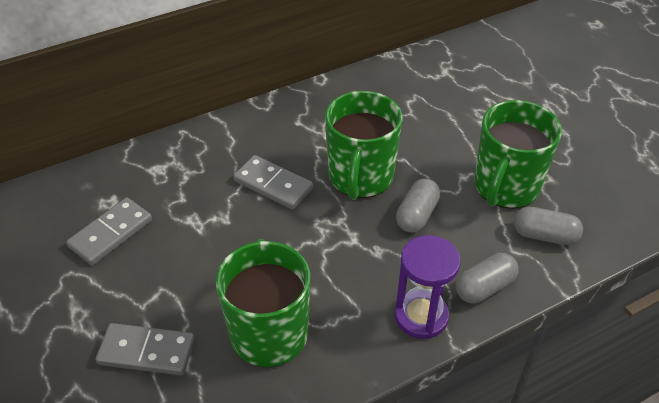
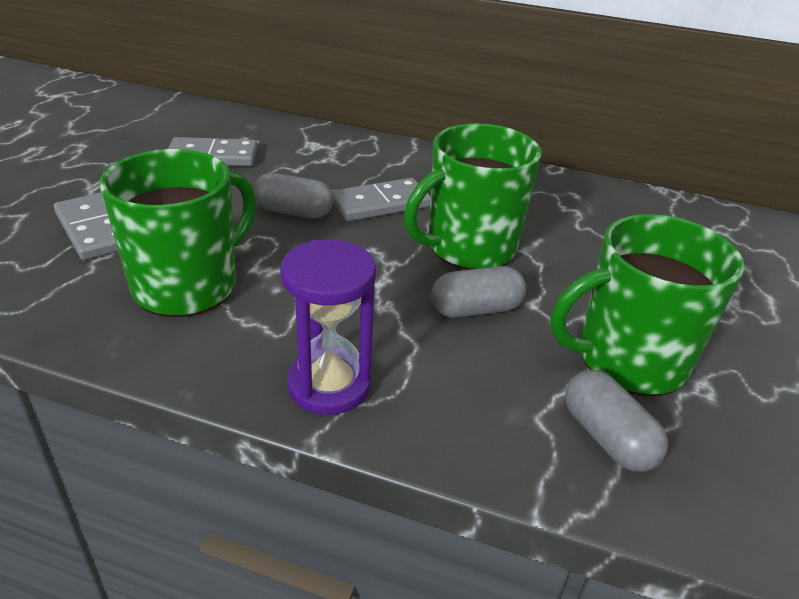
camera: 45 degrees right, 10 degrees down
grey domino [233,155,313,209] -> grey domino turned 75 degrees clockwise [332,178,431,221]
grey capsule [456,253,519,303] -> grey capsule moved to [253,173,333,219]

